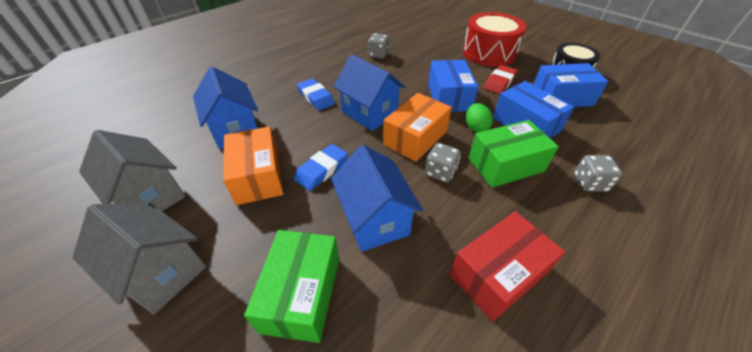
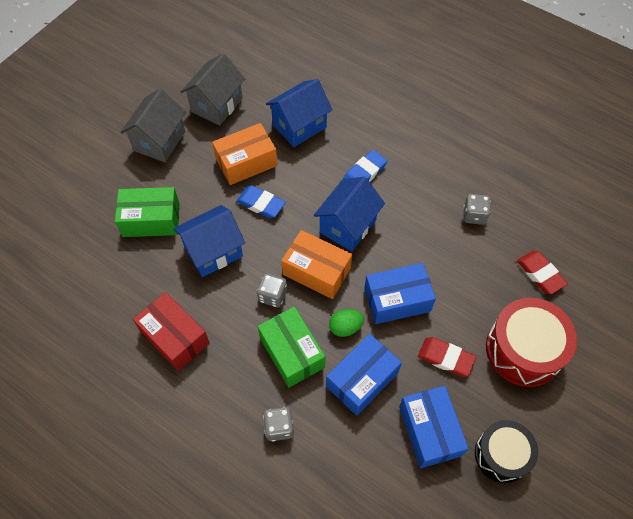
camera: 80 degrees right, 15 degrees up
none -> red eraser [517,251,568,294]

